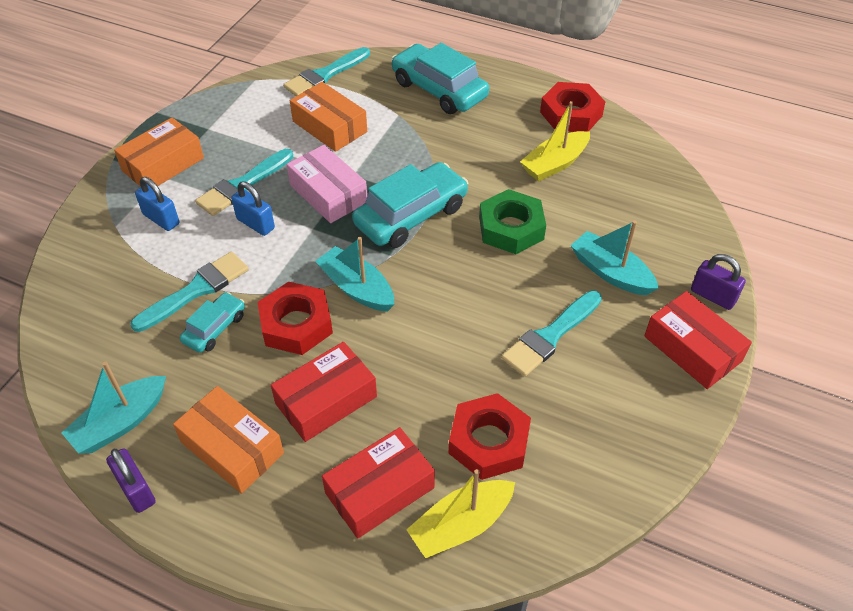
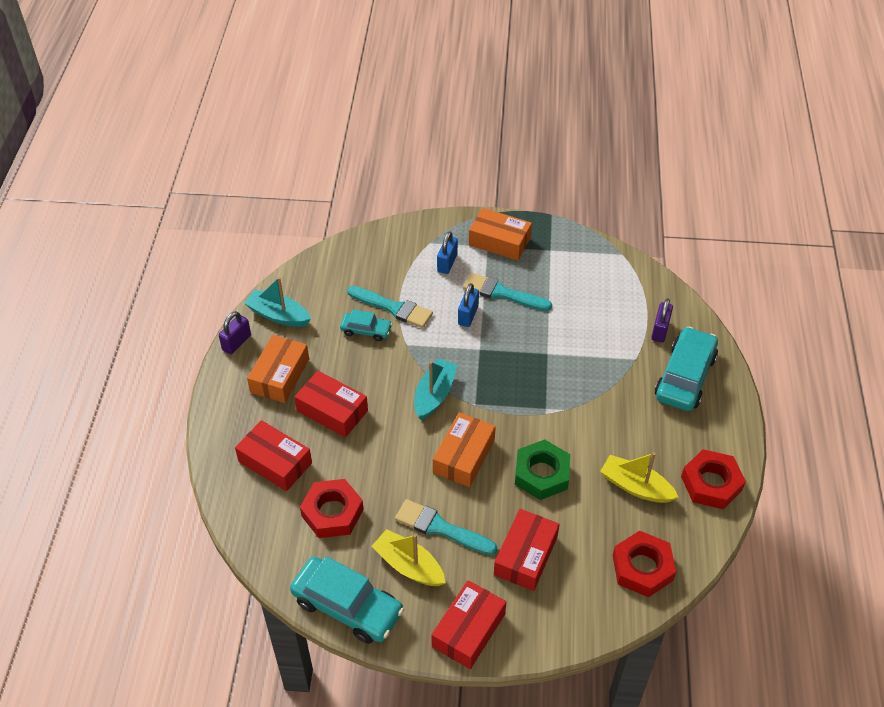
camera: 70 degrees right, 0 degrees up
red nut [258,282,333,355] -> red nut moved to [613,531,676,597]
turquoise brush [283,47,370,96] -> none
pink box [287,145,367,223] -> none
orange box [290,82,367,152] -> orange box moved to [433,412,496,487]
turquoise car [352,162,468,248] -> turquoise car moved to [290,556,404,644]
yellow boat [406,469,515,558] -> yellow boat moved to [372,529,446,586]
turquoise boat [570,221,659,295] -> red box [494,509,560,591]
purple padlock [691,254,746,310] -> purple padlock moved to [651,299,673,343]

